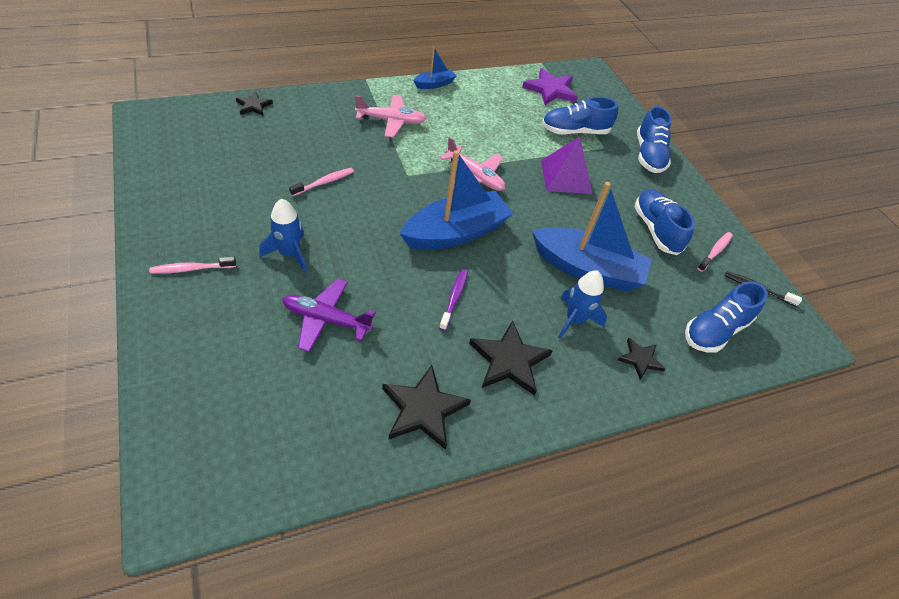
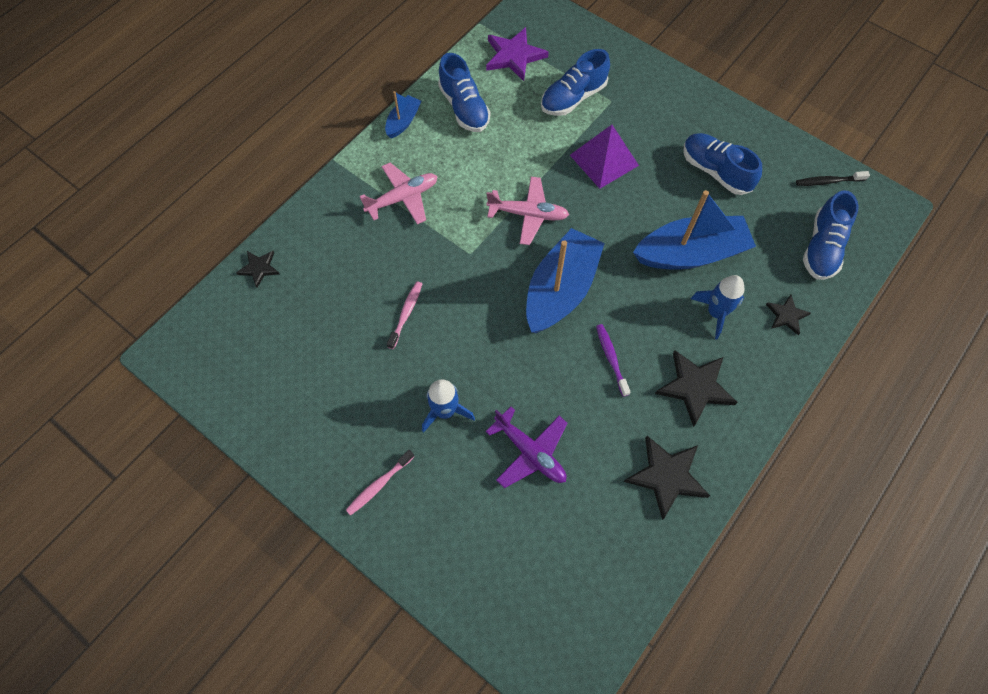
camera: 25 degrees left, 15 degrees up
purple plane [282,278,376,352] -> purple plane turned 120 degrees counterclockwise [486,407,567,488]
blue shoe [637,106,672,173] -> blue shoe moved to [438,53,490,132]
pink toothbrush [697,232,733,272] -> none

